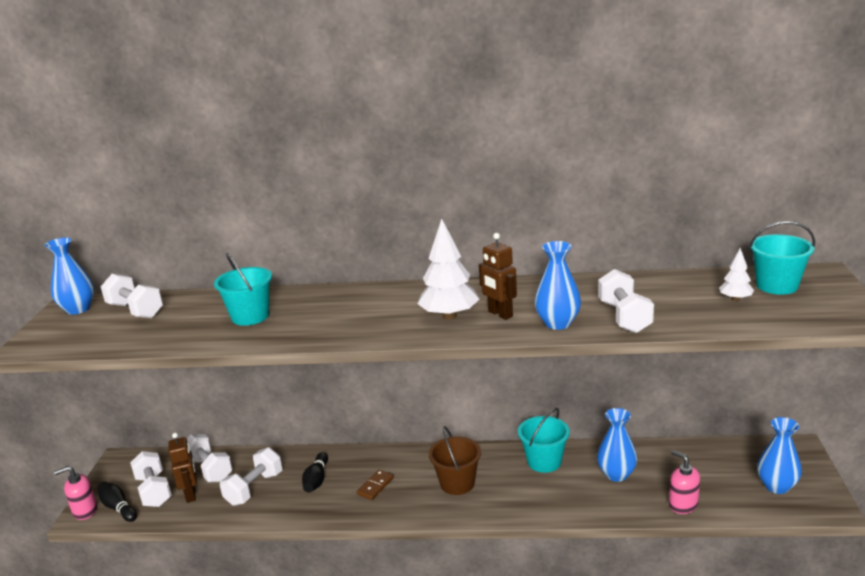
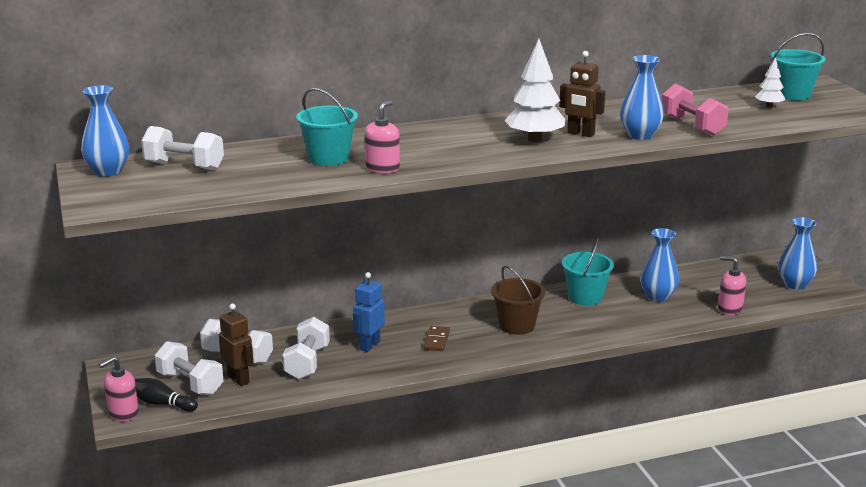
camera: 25 degrees left, 0 degrees up
black bowling pin [302,452,328,493] -> blue robot [353,272,385,352]
white dumbbell [598,269,654,333] -> pink dumbbell [661,84,729,136]
none -> pink soap dispenser [365,101,400,173]

